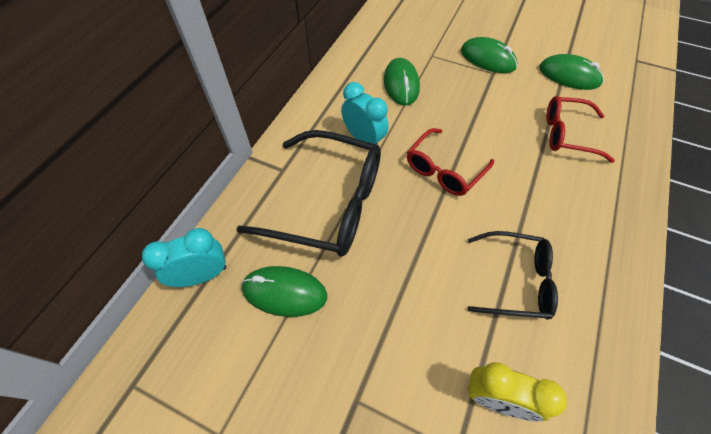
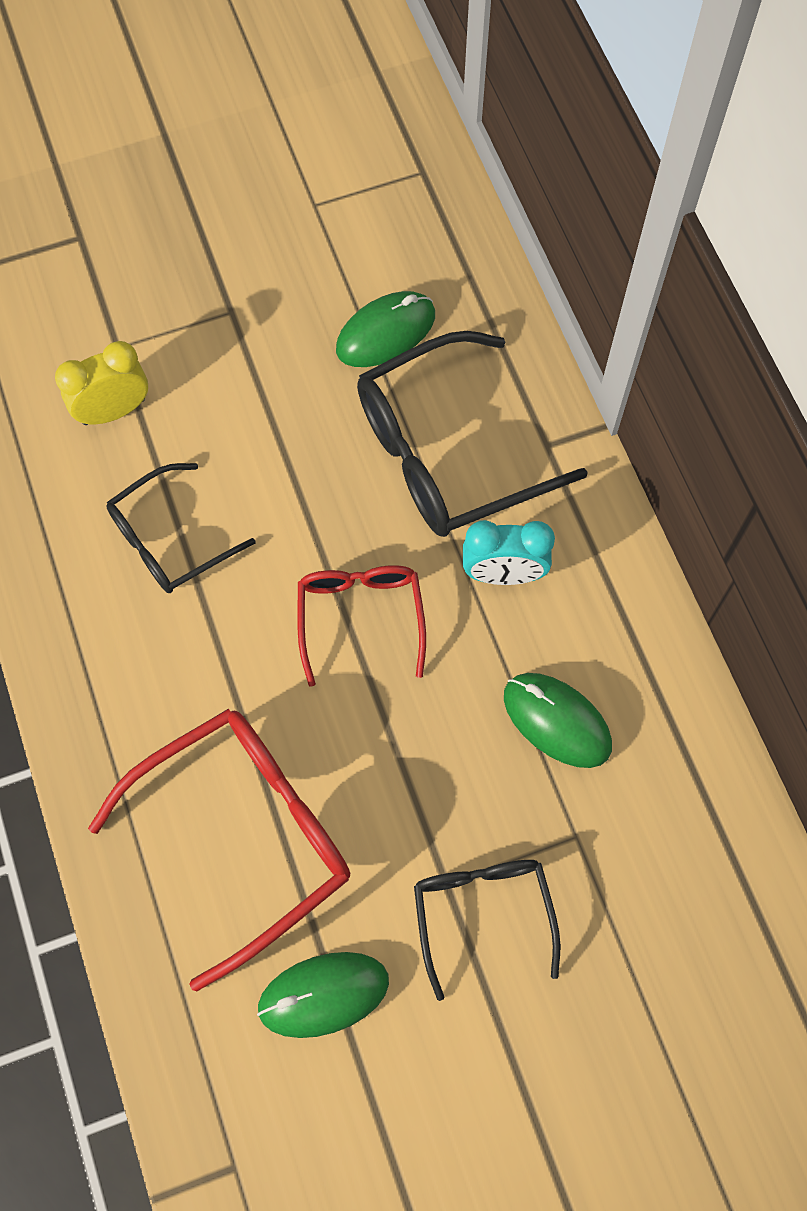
camera: 135 degrees right, 10 degrees up
turquoise clock [142,228,226,287] -> none
green mouse [461,37,517,73] -> black glasses [414,860,561,1001]
red glasses [546,96,615,163] -> red glasses [88,708,350,991], size x1.67

